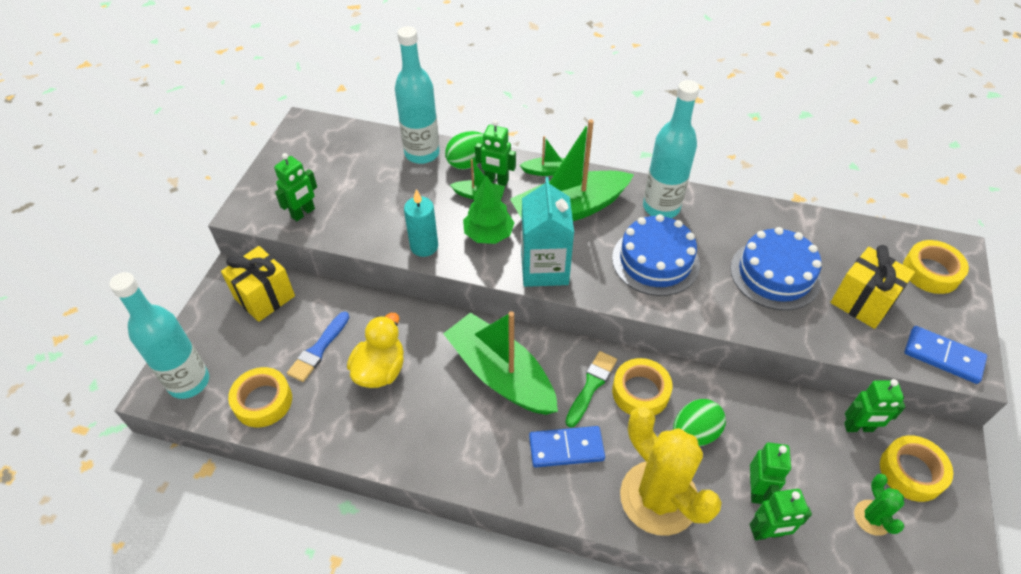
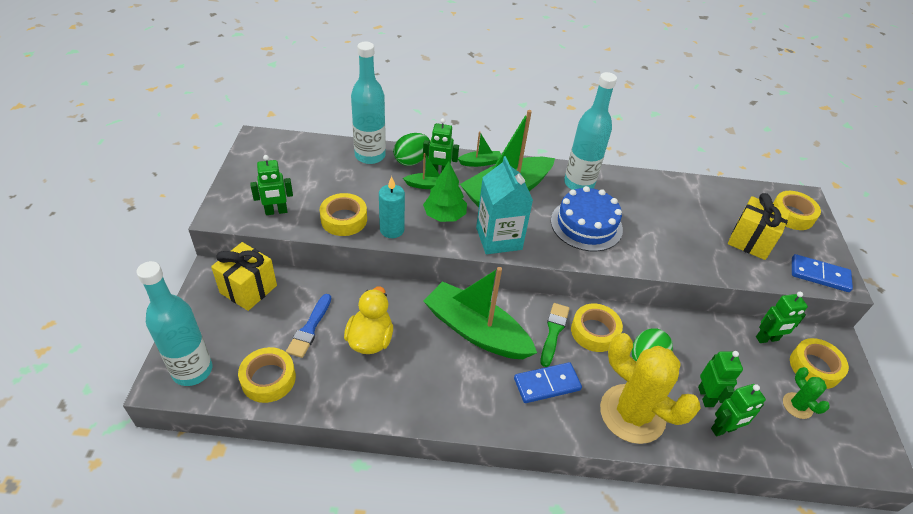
camera: 15 degrees left, 5 degrees down
green robot [274,153,317,221] -> green robot turned 45 degrees clockwise [250,155,293,215]
blue cake [730,227,822,310] -> none
none -> yellow tape [320,193,367,236]

